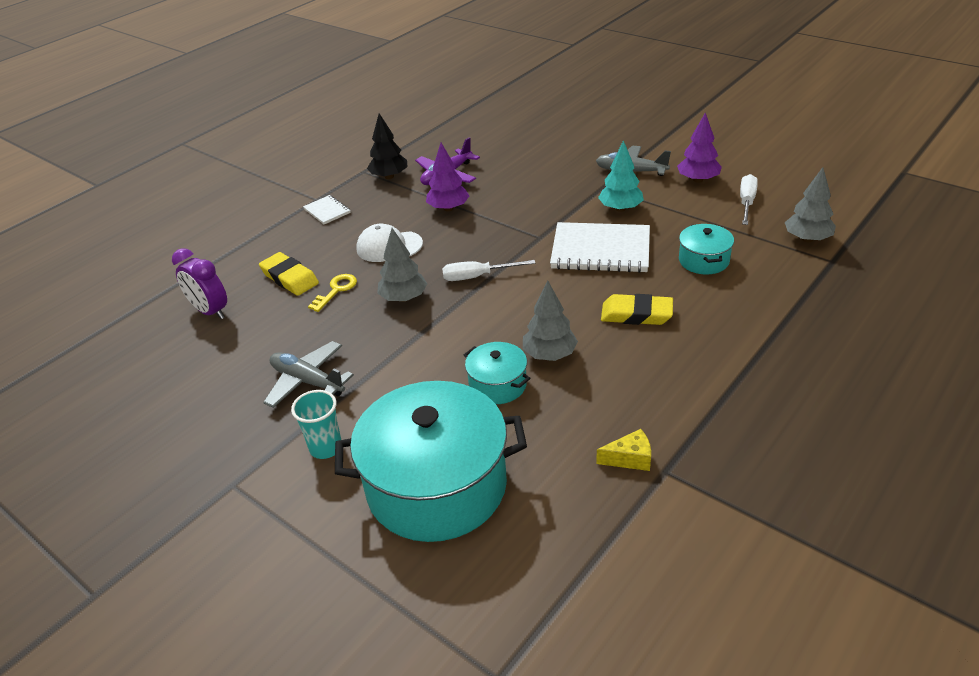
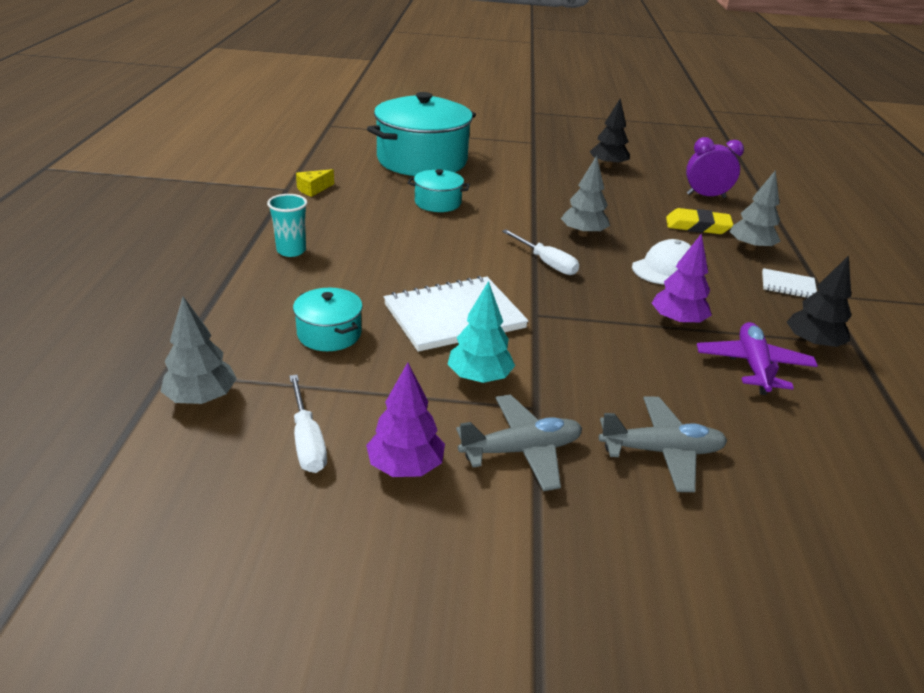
camera: 140 degrees right, 5 degrees down
grey plane [263,341,354,408] -> grey plane moved to [599,396,727,492]
turquoise cup [291,390,341,459] -> turquoise cup moved to [267,194,308,257]
yellow key [308,274,357,312] -> none
white screwdriver [442,260,536,281] -> white screwdriver turned 90 degrees clockwise [502,229,579,275]
grey tree [523,281,578,361] -> grey tree moved to [729,170,781,251]
yellow eraser [601,294,673,325] -> none
none -> black tree [590,98,630,168]

